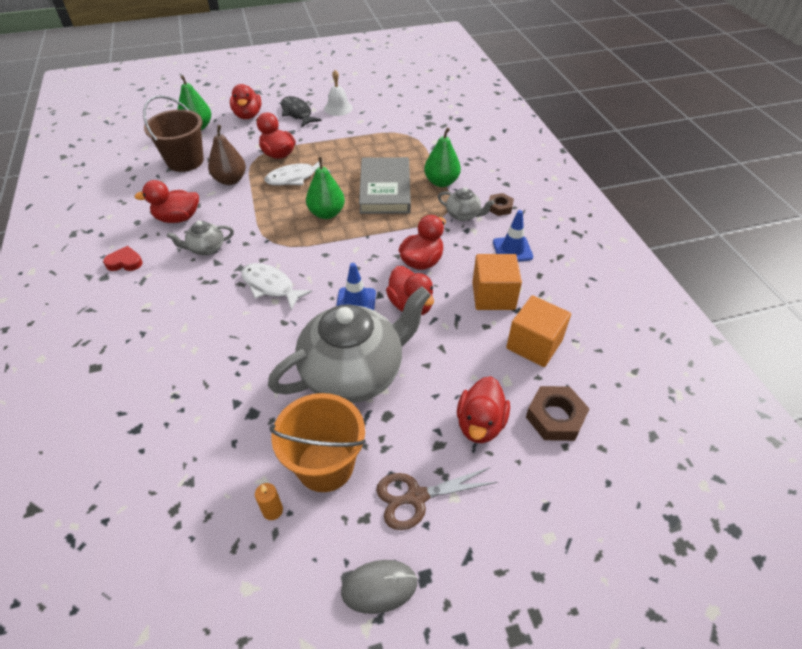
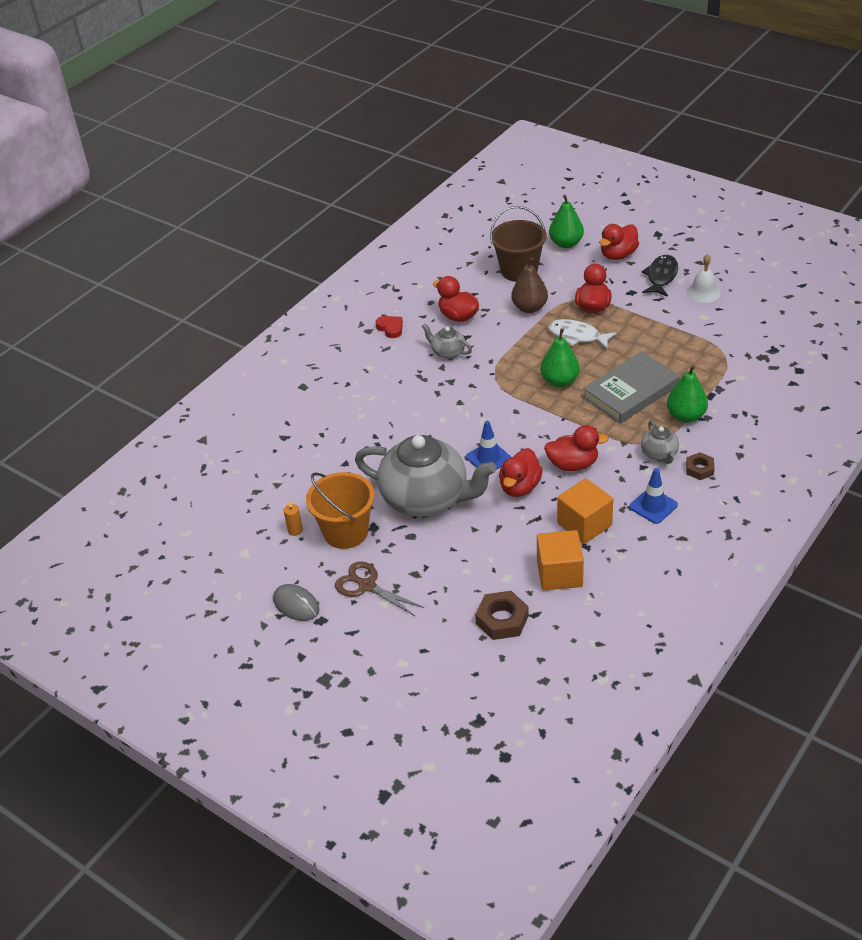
camera: 55 degrees right, 5 degrees down
white fish [241,263,312,310] -> none
red duck [457,376,510,443] -> none

